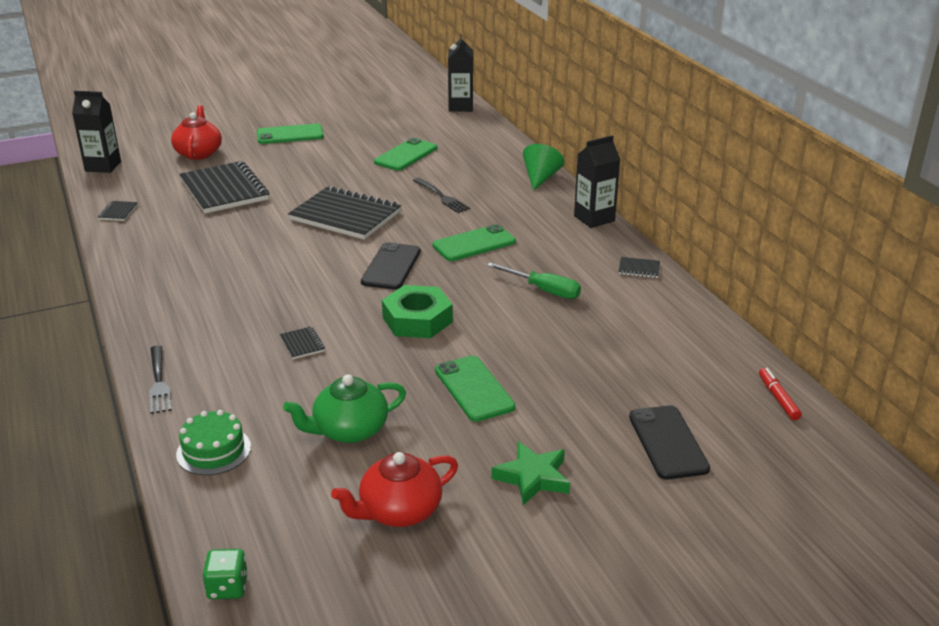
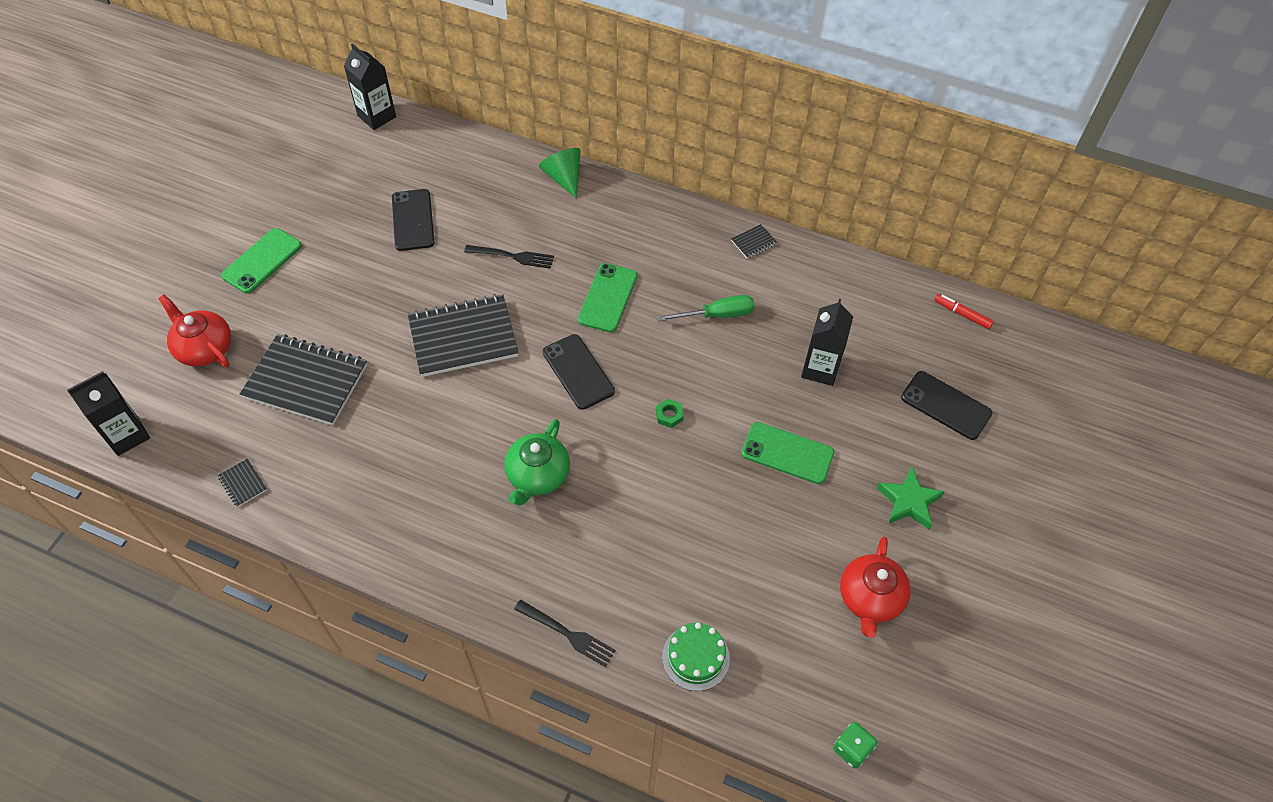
camera: 45 degrees left, 25 degrees up
black notebook [280,327,325,359] -> none
green teapot [283,374,406,443] -> green teapot moved to [504,419,570,506]
green phone [374,138,437,171] -> black phone [392,189,435,251]
green nut [382,285,453,338] -> green nut [656,399,683,428], size x0.43
black carton [574,135,620,228] -> black carton moved to [801,299,853,386]

